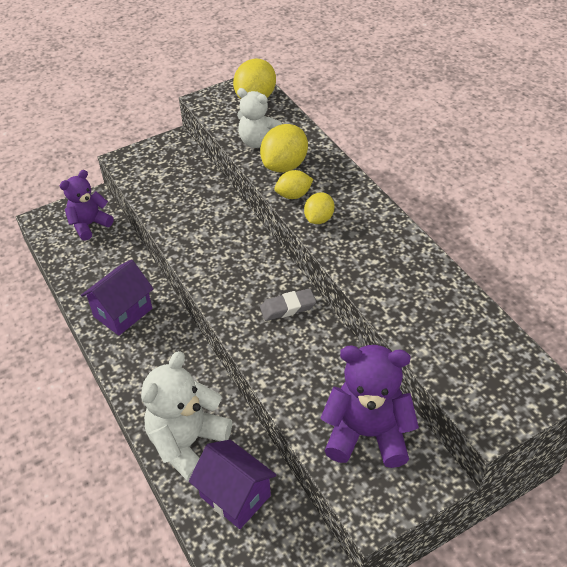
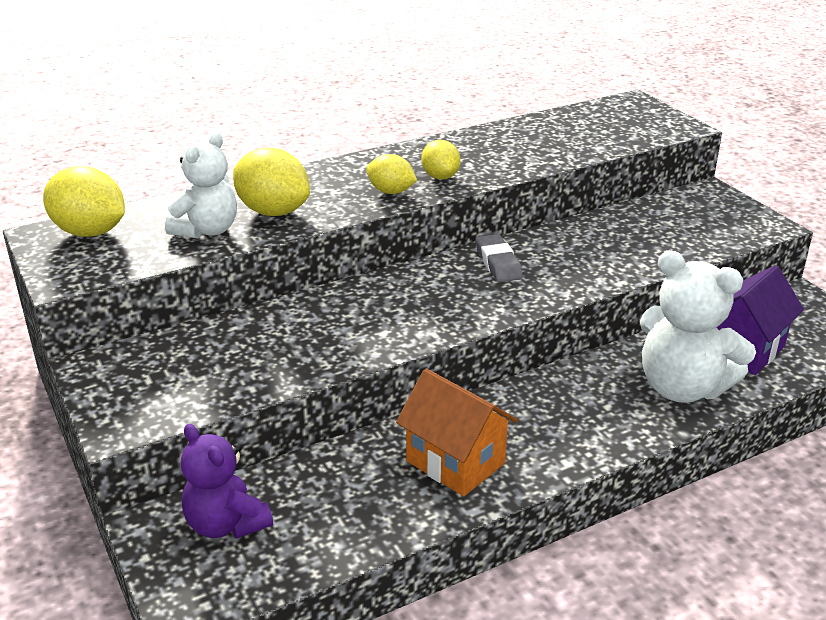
camera: 90 degrees left, 15 degrees down
purple house [81,259,154,336] -> orange house [396,369,518,496]
yellow lemon [274,170,314,199] -> yellow lemon moved to [422,140,460,179]
purple teddy bear [320,345,419,468] -> none

